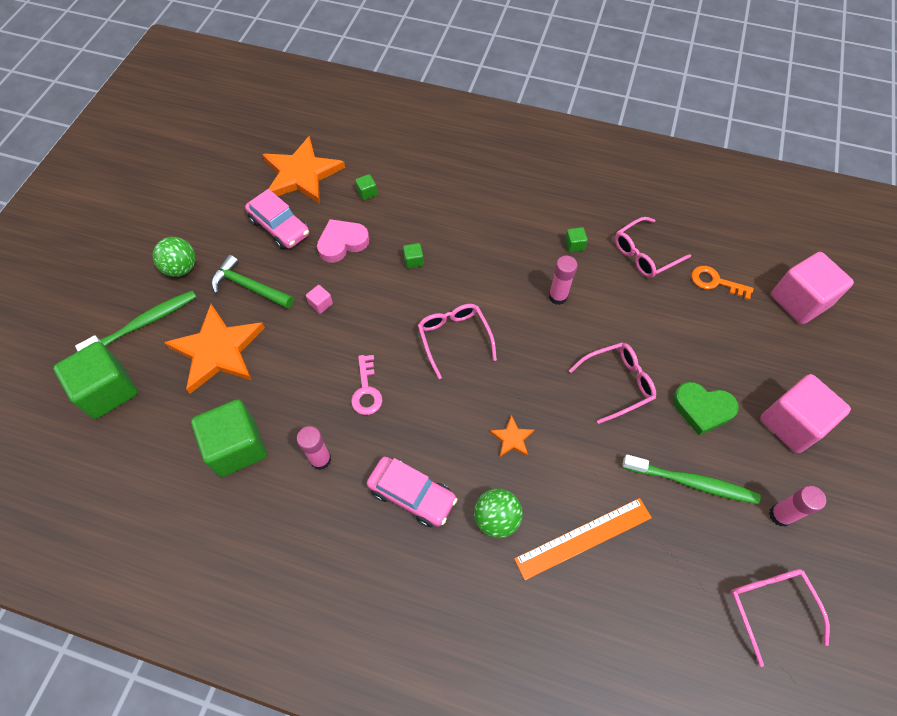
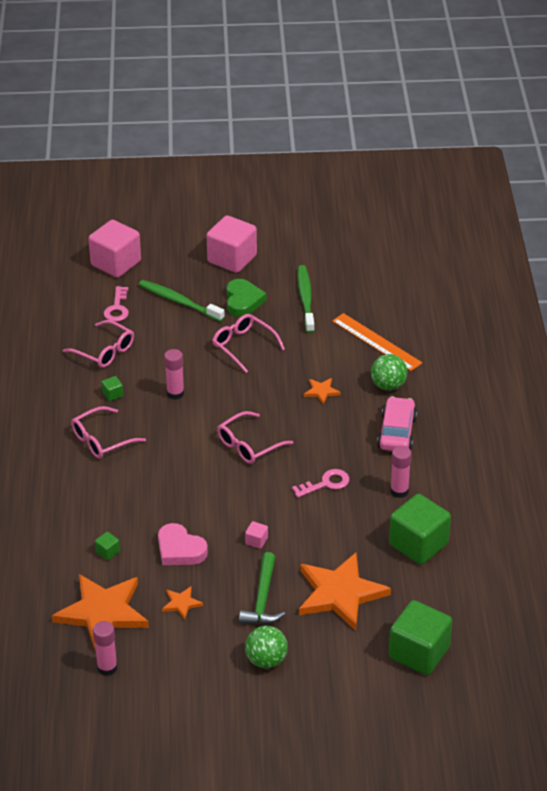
camera: 110 degrees left, 20 degrees down
green toothbrush [75,291,196,351] -> green toothbrush moved to [139,280,225,322]
pink car [245,189,309,250] -> orange star [162,586,203,620]
green cube [403,243,424,269] -> none
orange key [692,266,754,300] -> pink key [104,286,129,322]
pink glasses [730,569,830,667] -> pink glasses moved to [71,406,146,459]
pink glue stick [769,486,826,527] -> pink glue stick moved to [93,621,118,676]

